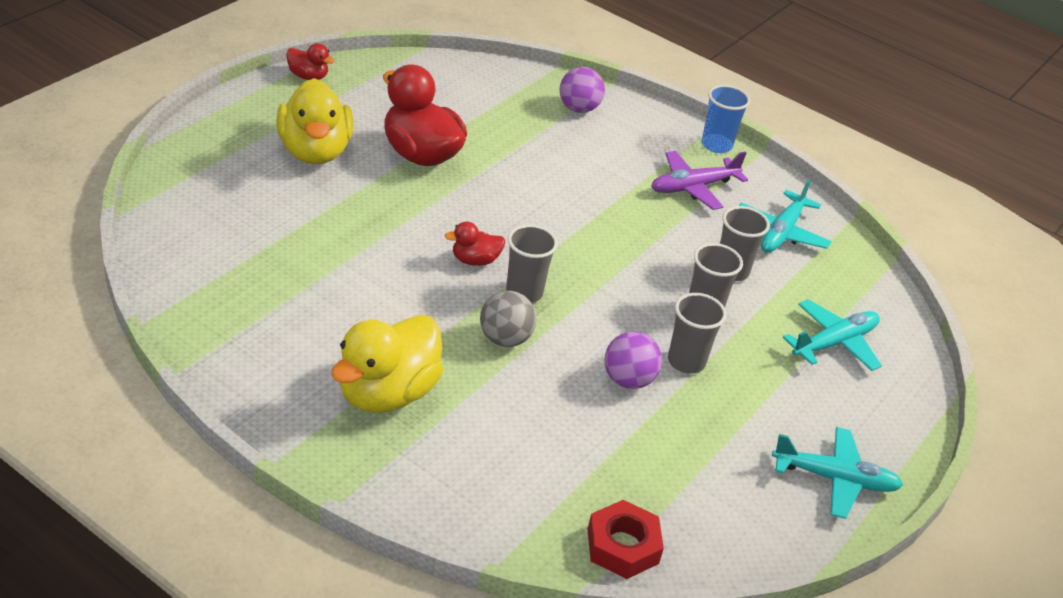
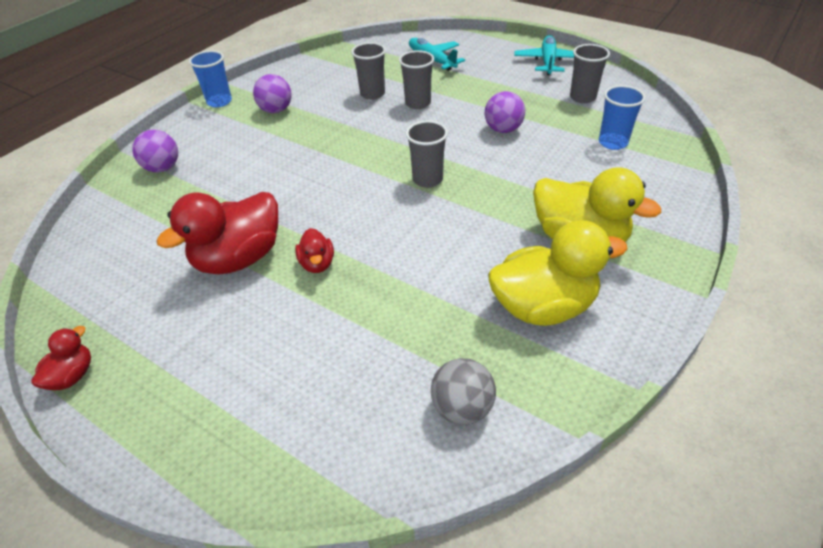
camera: 85 degrees left, 5 degrees up
yellow duck [276,78,353,164] -> yellow duck moved to [488,220,627,326]
red duck [445,221,505,266] -> red duck moved to [295,228,334,273]
grey ball [480,291,536,347] -> grey ball moved to [431,358,496,425]
red nut [587,500,664,579] -> none
purple plane [651,151,748,210] -> purple ball [253,74,292,113]
grey cup [668,293,727,374] -> grey cup moved to [570,44,610,103]
turquoise plane [739,179,832,253] -> none
none -> blue cup [599,85,646,150]

